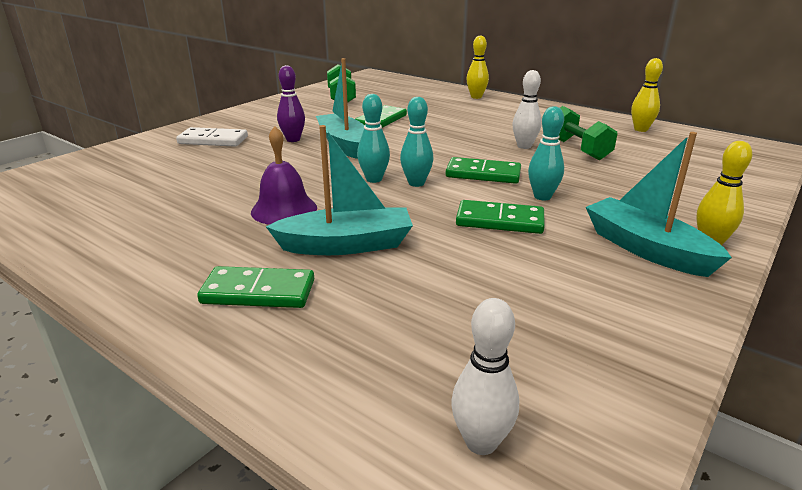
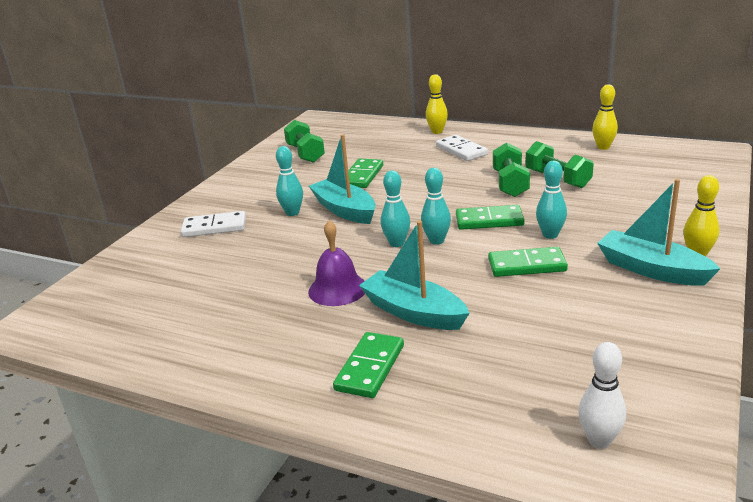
camera: 10 degrees left, 0 degrees up
green domino [197,266,314,308] -> green domino turned 60 degrees counterclockwise [333,332,404,398]
turquoise boat [266,125,413,255] -> turquoise boat turned 120 degrees counterclockwise [359,221,469,330]
purple bowling pin [277,65,305,142] -> turquoise bowling pin [276,146,303,216]
white bowling pin [512,70,542,149] -> green dumbbell [493,143,530,197]
none -> white domino [436,135,488,161]

